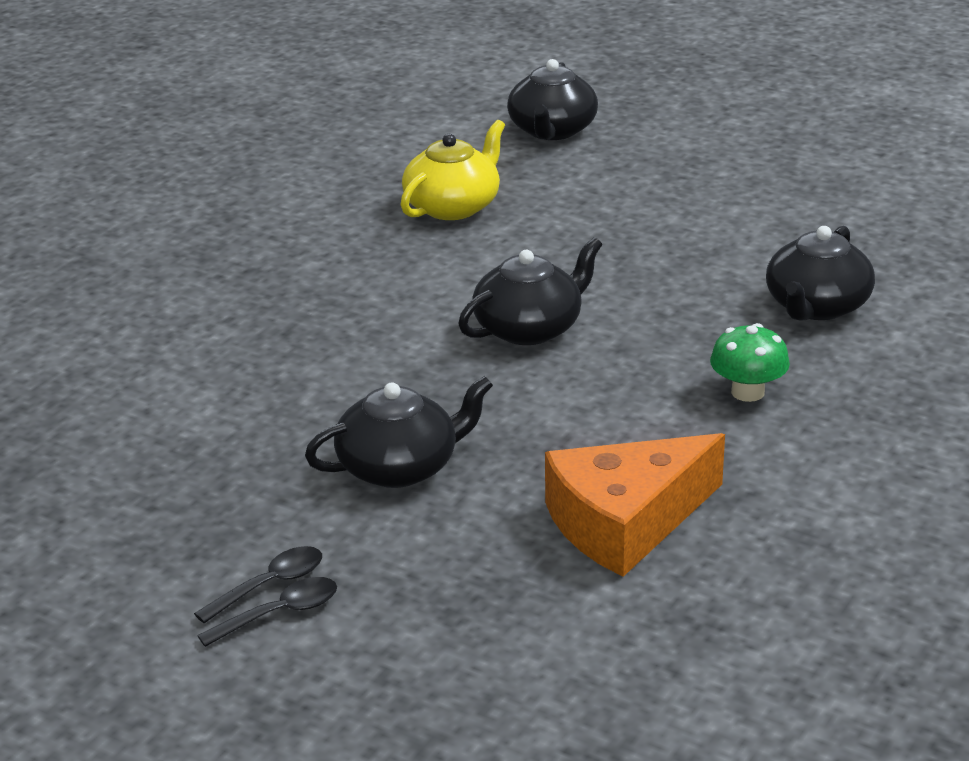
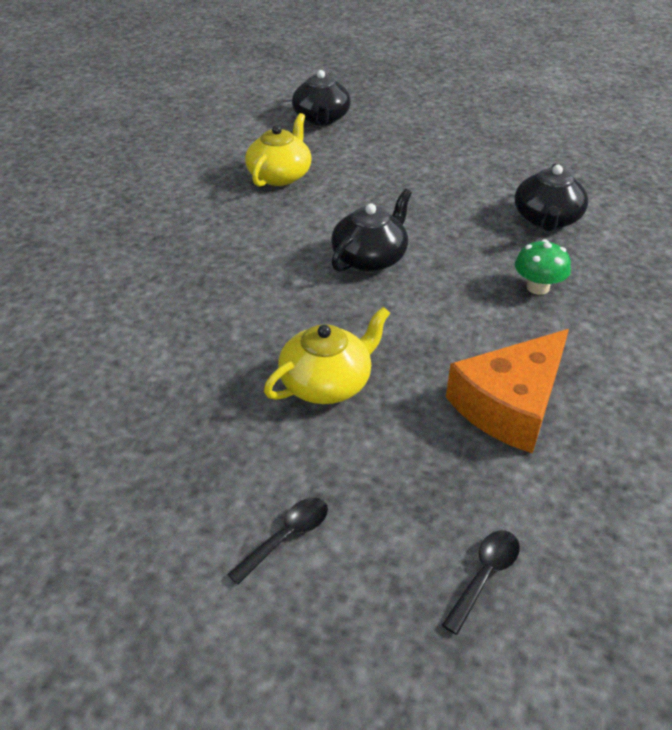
camera: 15 degrees left, 10 degrees up
black spoon [194,546,322,623] -> black spoon moved to [442,531,520,635]
black teapot [305,376,493,488] -> yellow teapot [264,307,390,404]

